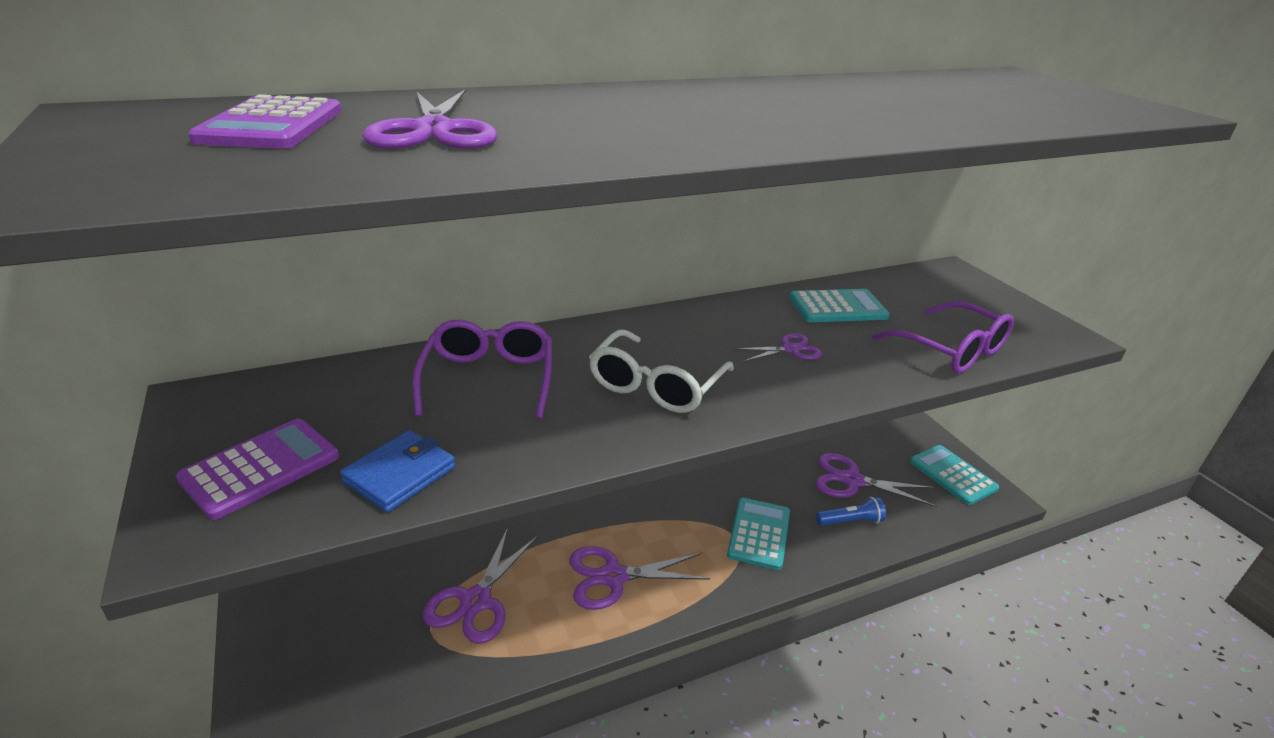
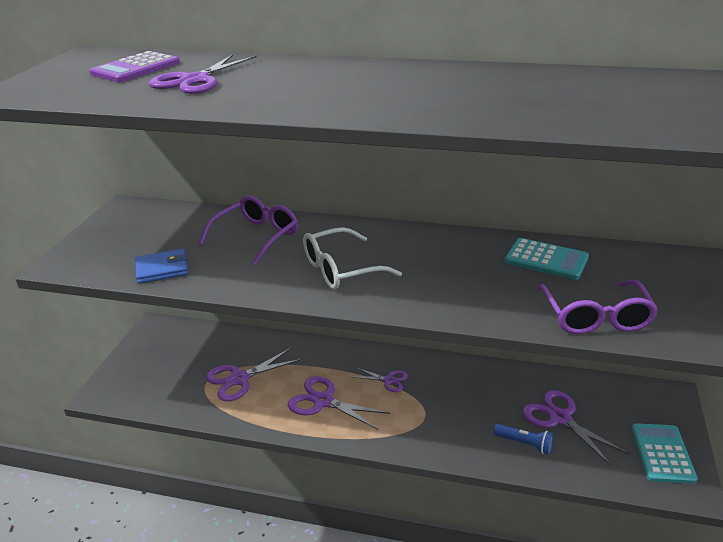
camera: 40 degrees right, 0 degrees up
purple calculator [176,419,339,520] -> none
turquoise calculator [727,498,790,570] -> none
purple scissors [734,333,822,362] -> purple scissors moved to [352,368,408,392]

